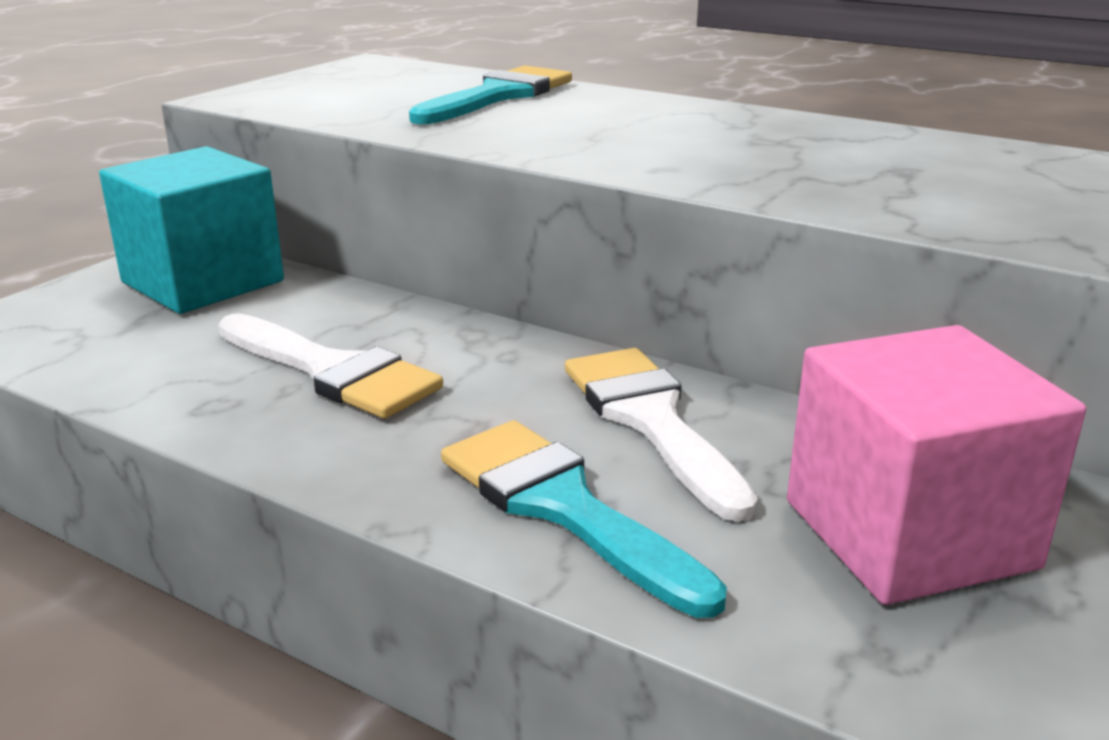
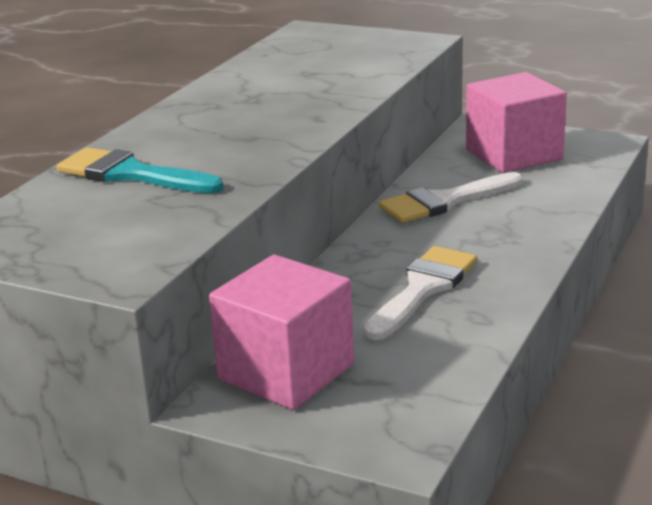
camera: 95 degrees left, 0 degrees up
turquoise cube [99,146,284,314] -> pink cube [209,255,354,410]
turquoise brush [441,420,727,618] -> none

